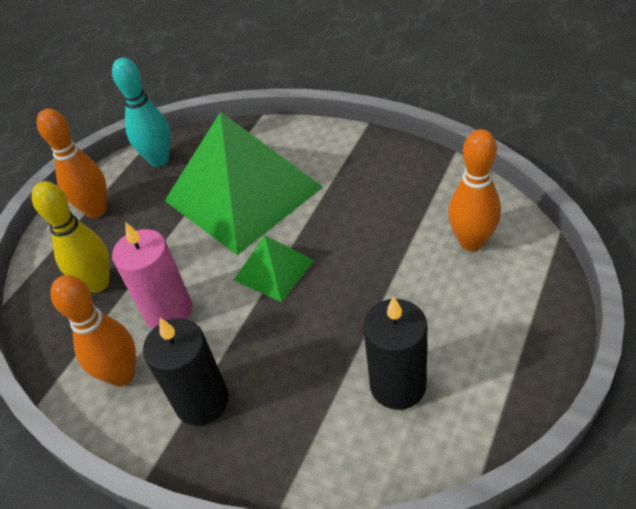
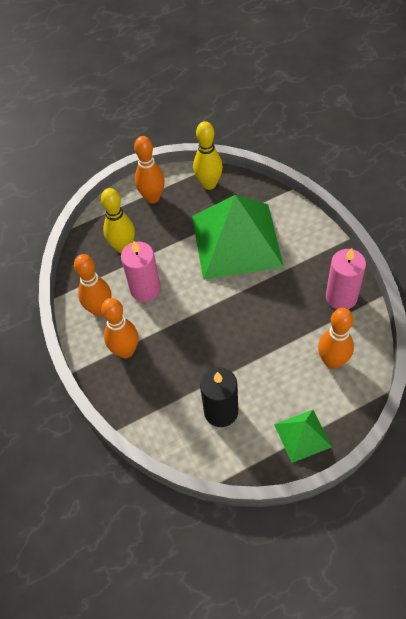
camera: 35 degrees right, 10 degrees up
turquoise bowling pin [112,58,171,167] -> yellow bowling pin [193,121,223,190]
black candle [143,318,229,426] -> orange bowling pin [101,298,138,358]
green pyramid [234,235,314,302] -> green pyramid moved to [274,410,332,463]
none -> pink candle [326,248,366,309]

